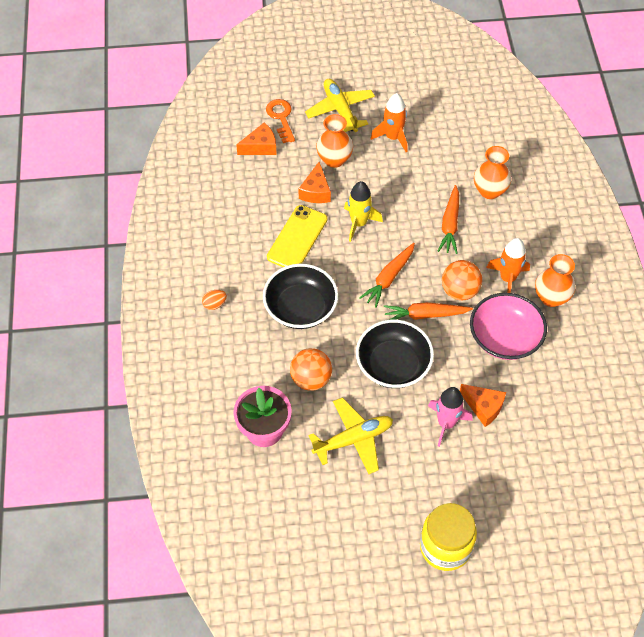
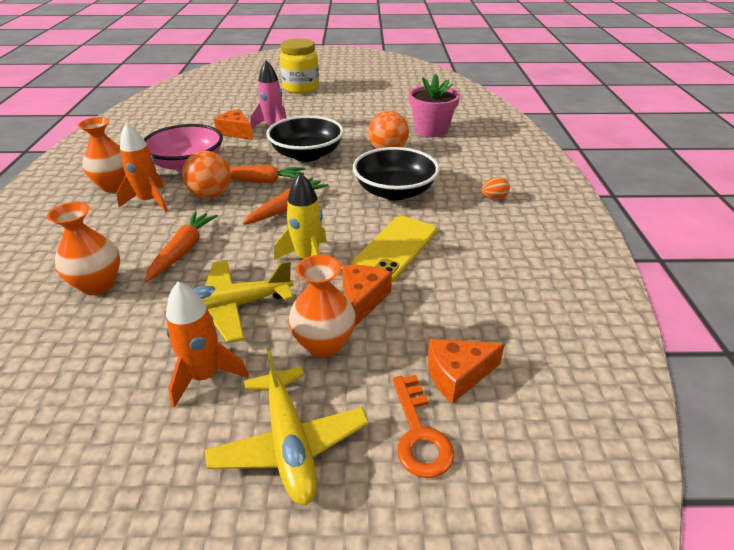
camera: 175 degrees left, 20 degrees down
yellow plane [309,397,393,474] -> yellow plane moved to [166,260,293,343]

